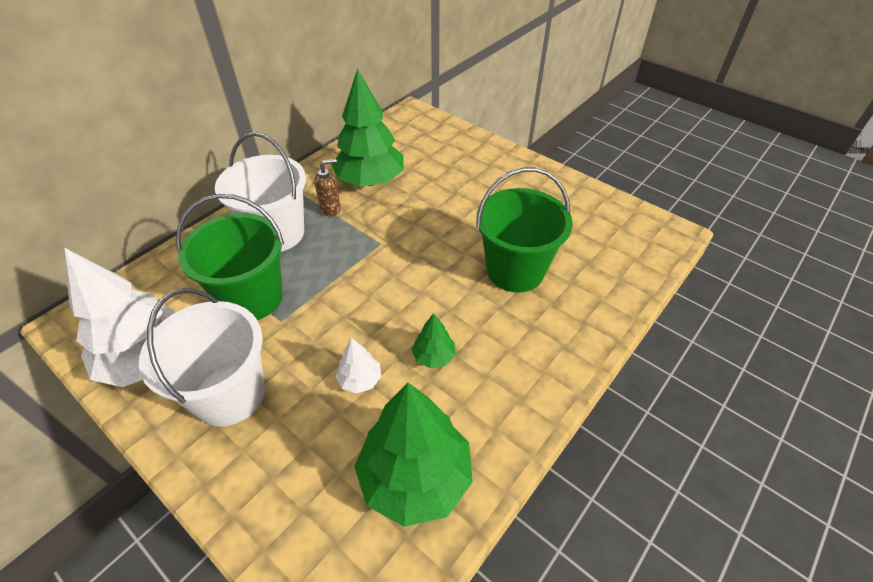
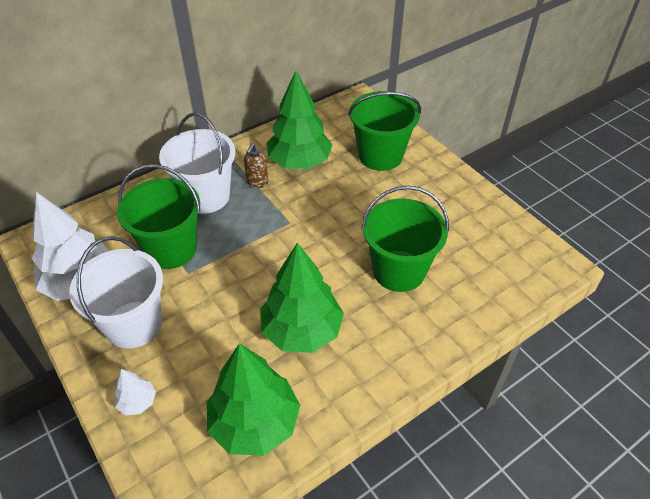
camera: 15 degrees right, 0 degrees up
brown soap dispenser [314,158,341,217] -> brown soap dispenser turned 120 degrees clockwise [244,143,268,188]
white tree [335,338,381,394] -> white tree moved to [115,369,156,415]
green tree [412,313,455,368] -> green tree [260,243,344,353], size x2.21
none -> green bucket [348,91,421,171]

